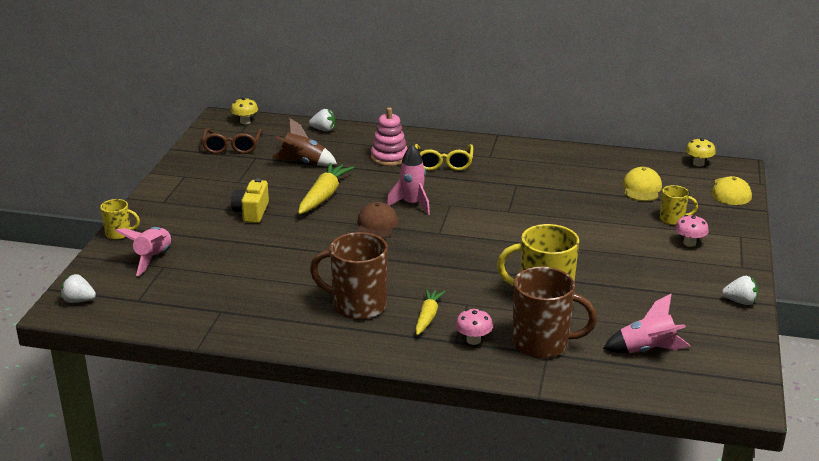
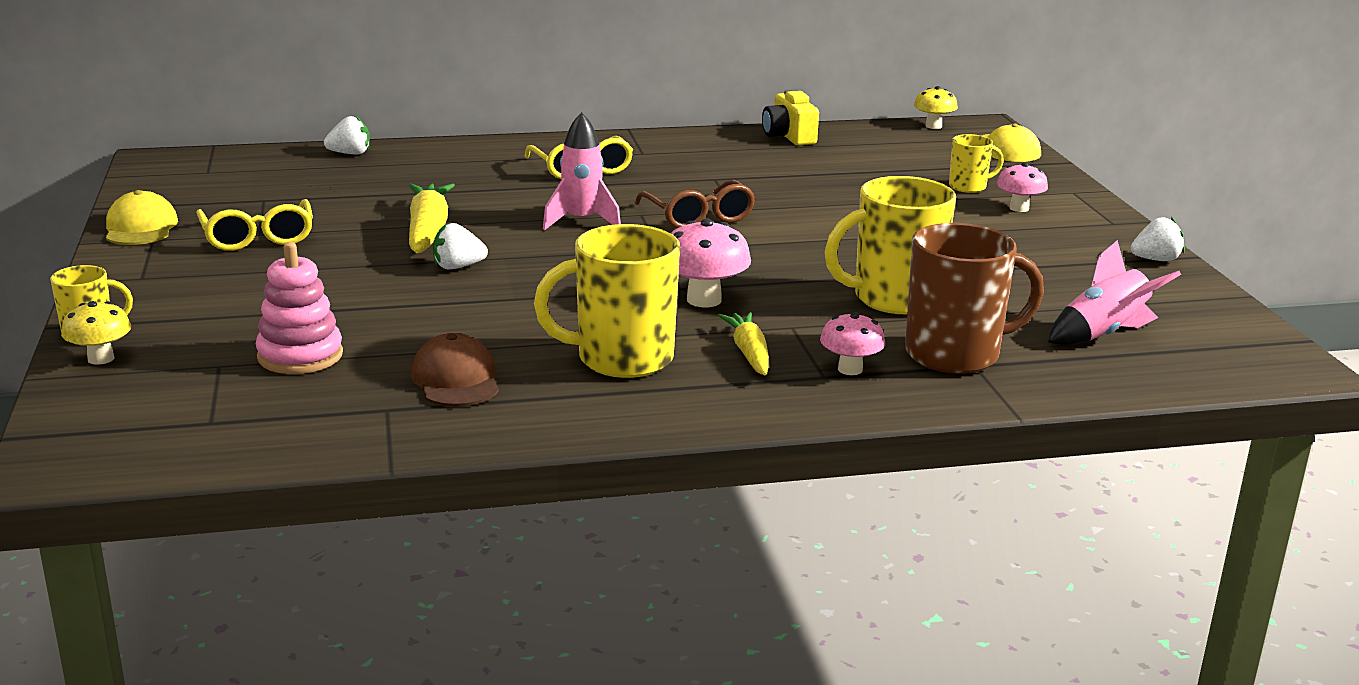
camera: 25 degrees left, 5 degrees down
white strawberry [61,274,96,303] -> white strawberry moved to [433,223,488,269]
pink rocket [115,227,172,276] -> none
brown glasses [202,128,262,154] -> brown glasses moved to [634,180,755,228]
yellow mushroom [231,98,258,124] -> yellow mushroom moved to [61,301,131,365]
yellow camera [231,178,269,223] -> yellow camera moved to [762,90,819,145]
brown rocket [272,118,337,166] -> none
brown mug [310,232,388,320] -> yellow mug [534,224,680,378]
brown cap [357,202,398,239] -> brown cap moved to [411,333,499,407]
pink stacking toy [371,107,408,166] -> pink stacking toy moved to [256,242,343,374]
yellow cap [623,167,662,201] -> yellow cap moved to [106,190,178,245]
none -> yellow glasses [196,199,313,251]
none -> pink mushroom [671,219,751,307]

